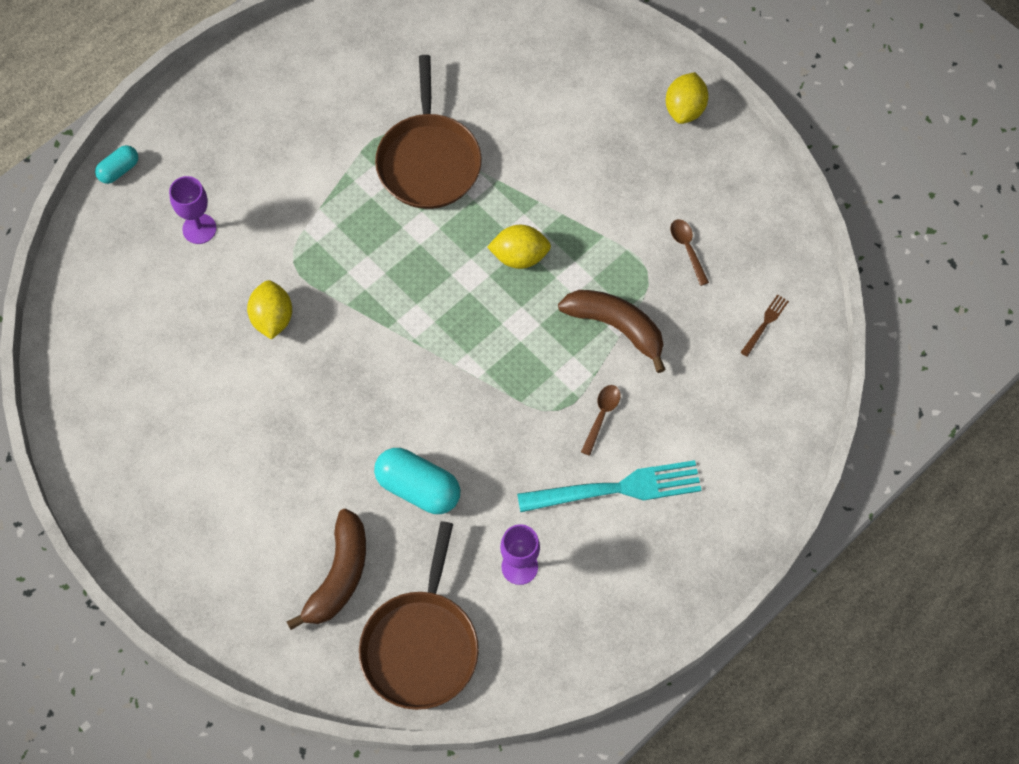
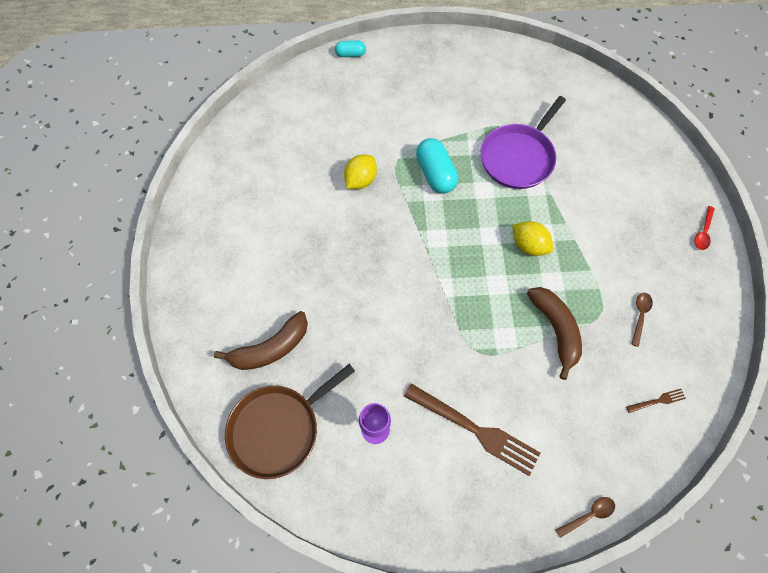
camera: 40 degrees right, 0 degrees up
purple goblet [169,176,216,244] -> none
turquoise capsule [374,448,460,514] -> turquoise capsule moved to [416,138,458,194]
brown pan [375,55,482,209] -> purple pan [481,96,566,189]
turquoise fork [517,460,701,512] -> brown fork [404,383,540,476]
brown spoon [581,385,621,456] -> brown spoon moved to [556,497,615,538]
yellow lemon [666,72,709,124] -> red spoon [694,206,715,250]

